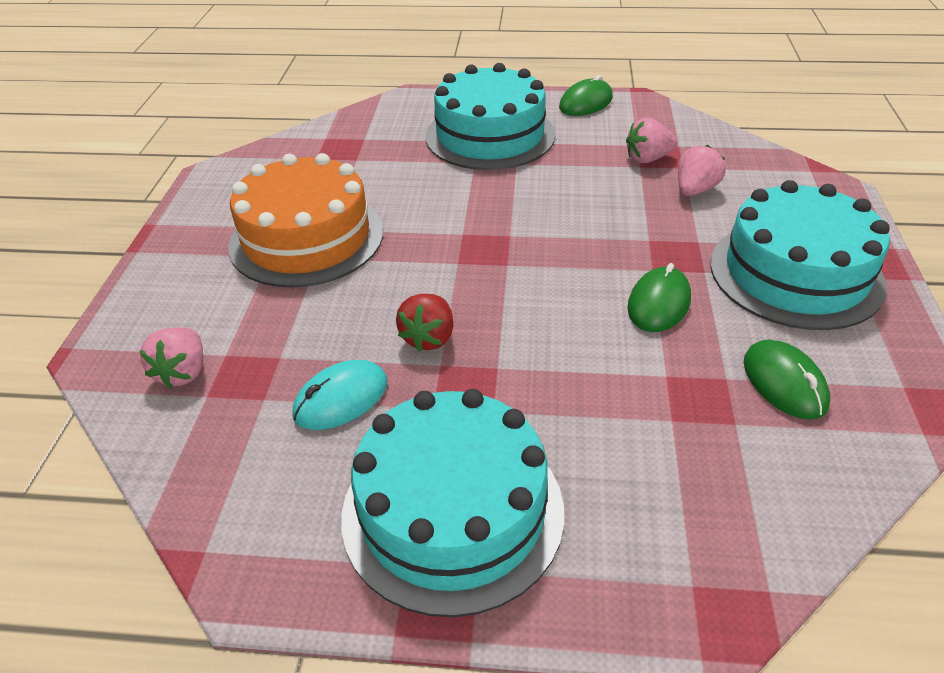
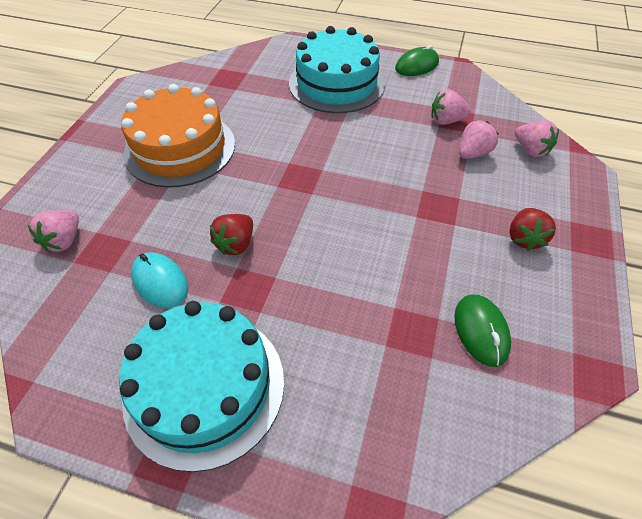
camera: 10 degrees right, 10 degrees up
turquoise mouse [292,360,387,430] -> turquoise mouse turned 75 degrees clockwise [131,252,188,308]
green mouse [627,263,691,332] -> none
turquoise cake [710,180,890,330] -> red strawberry [509,208,556,251]
none -> pink strawberry [515,120,559,157]

